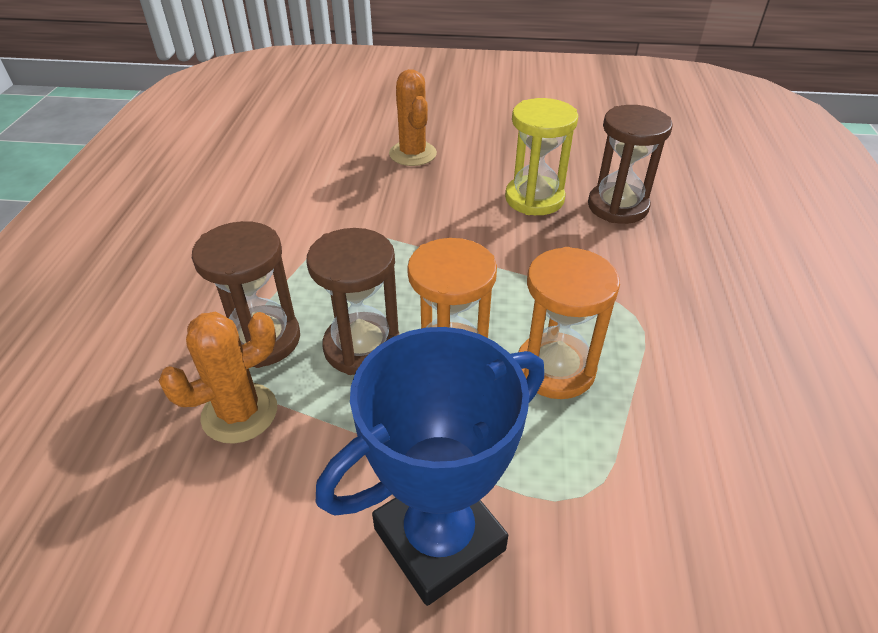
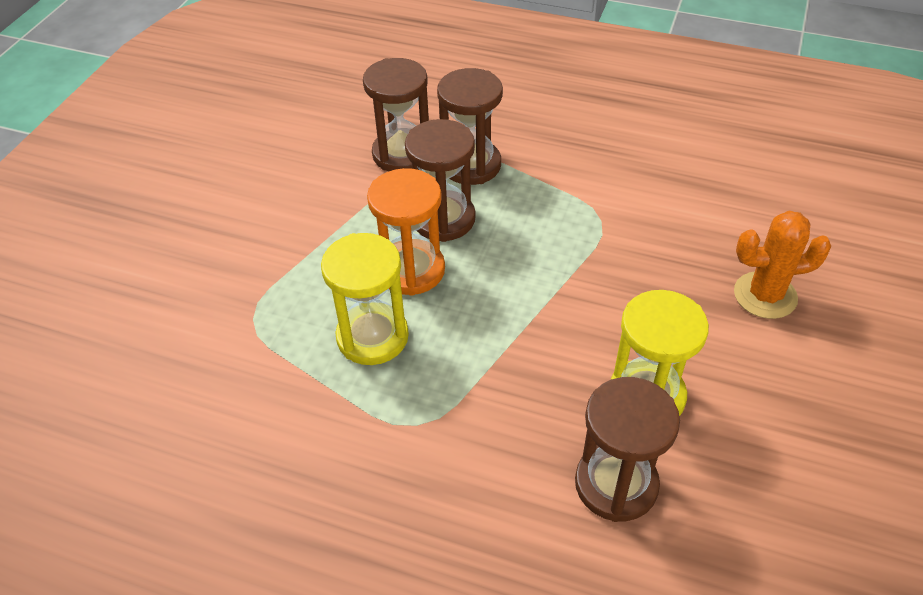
camera: 105 degrees right, 5 degrees up
orange cactus [159,312,277,444] -> brown hourglass [363,58,429,172]
blue trophy [316,327,544,606] -> none
orange hourglass [518,247,620,399] -> yellow hourglass [321,233,409,365]

